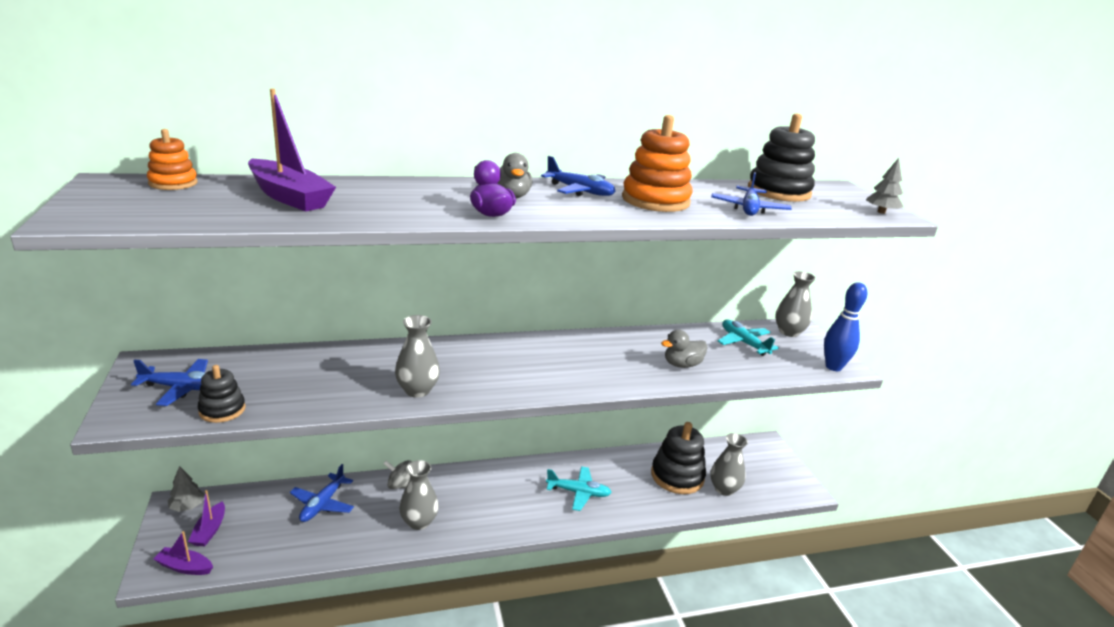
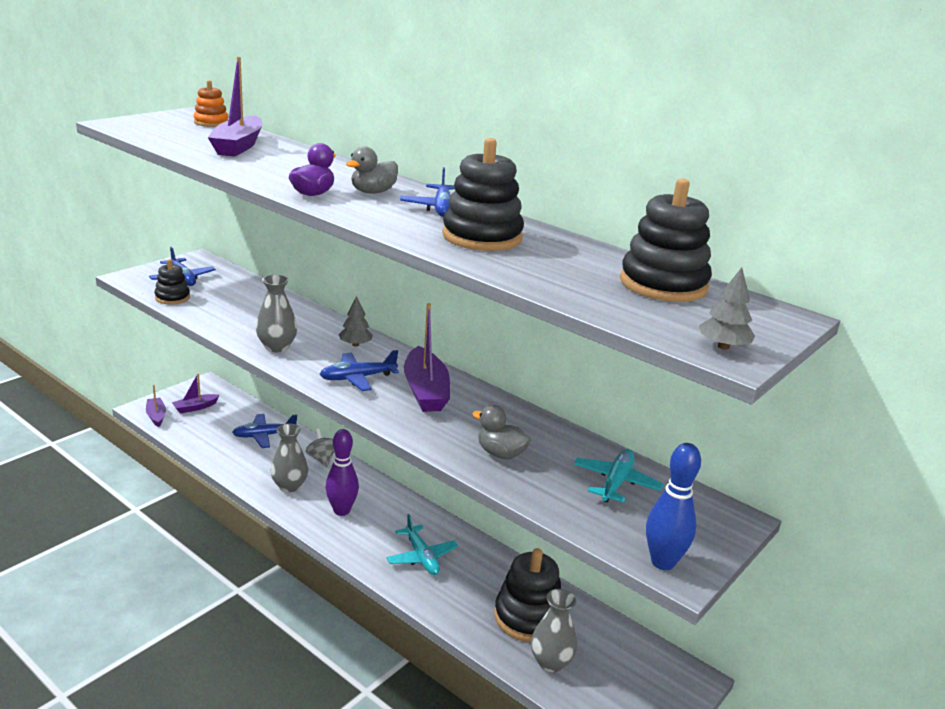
camera: 55 degrees right, 0 degrees up
grey tree [168,466,205,512] -> grey tree moved to [339,296,373,346]
orange stacking toy [622,115,693,212] -> black stacking toy [442,138,524,251]
blue plane [711,172,791,216] -> blue plane moved to [320,350,399,391]
grey vase [775,271,816,337] -> none
none -> purple bowling pin [326,429,359,516]
none -> purple boat [404,303,450,412]

